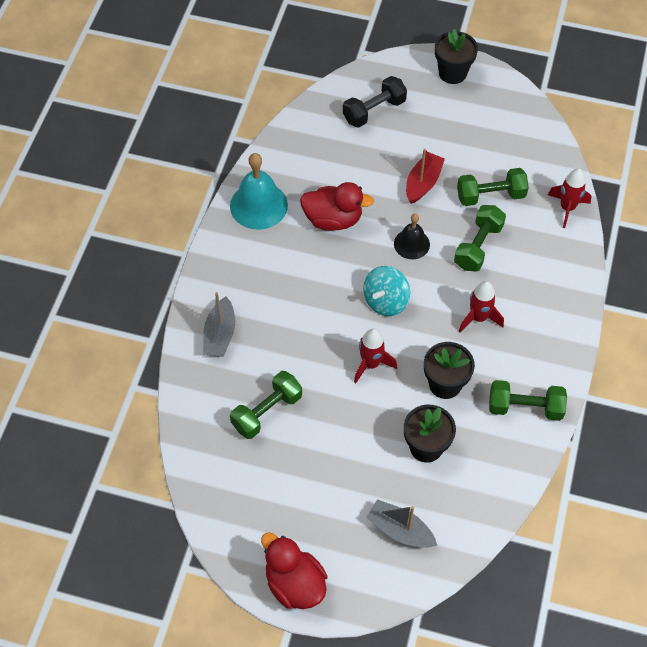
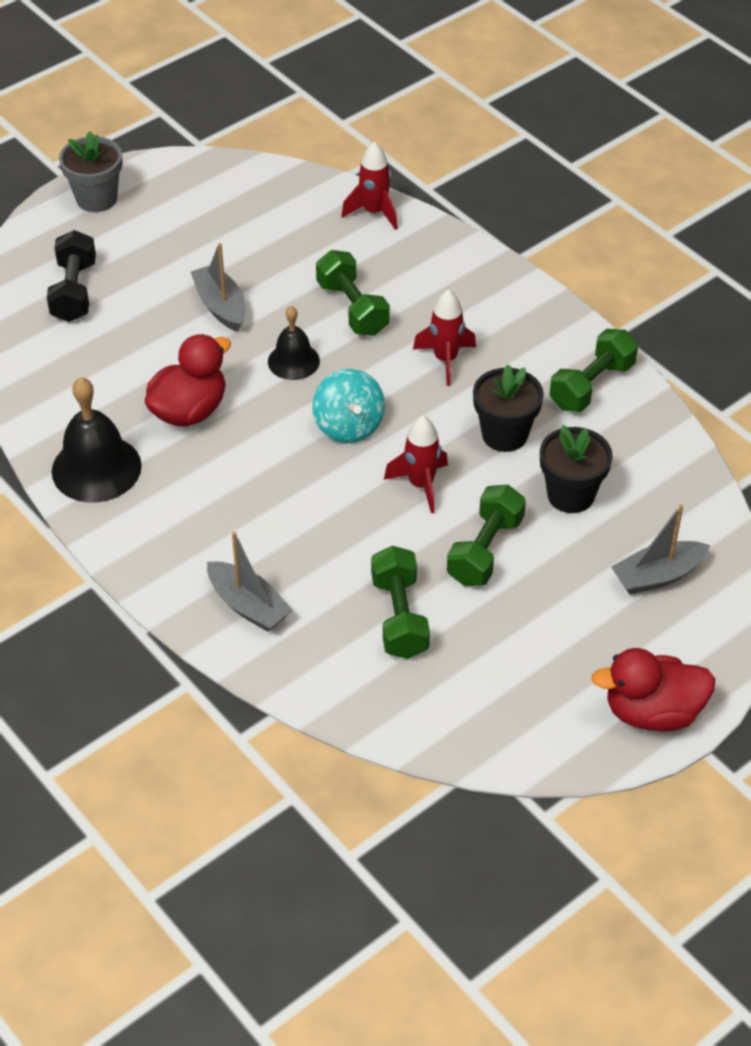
camera: 55 degrees left, 10 degrees down
turquoise bell [230,153,288,230] -> black bell [52,377,142,502]
red boat [406,149,445,204] -> grey boat [191,243,246,332]
black flower pot [435,29,478,84] -> grey flower pot [59,131,122,212]
green dumbbell [457,168,529,206] -> green dumbbell moved to [447,485,526,586]

